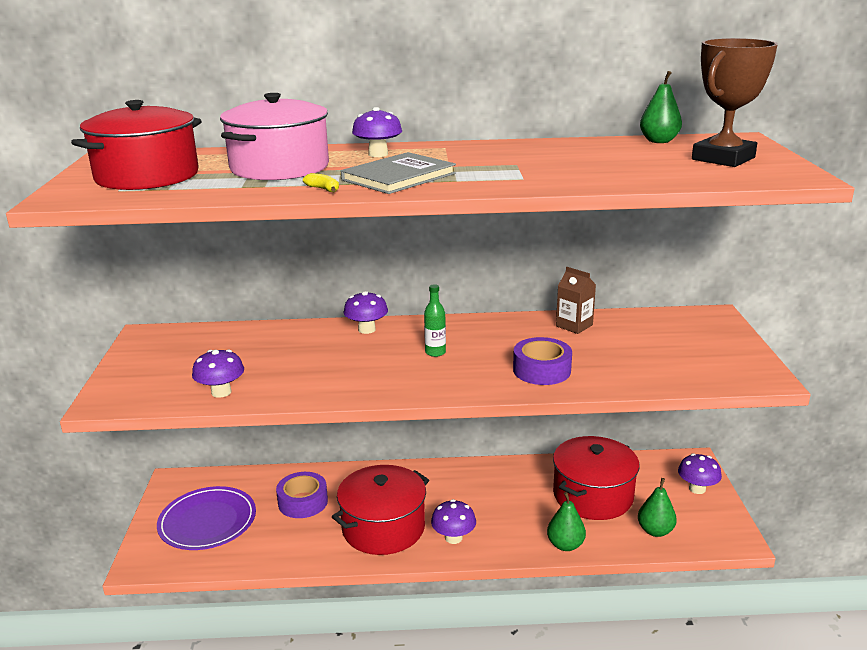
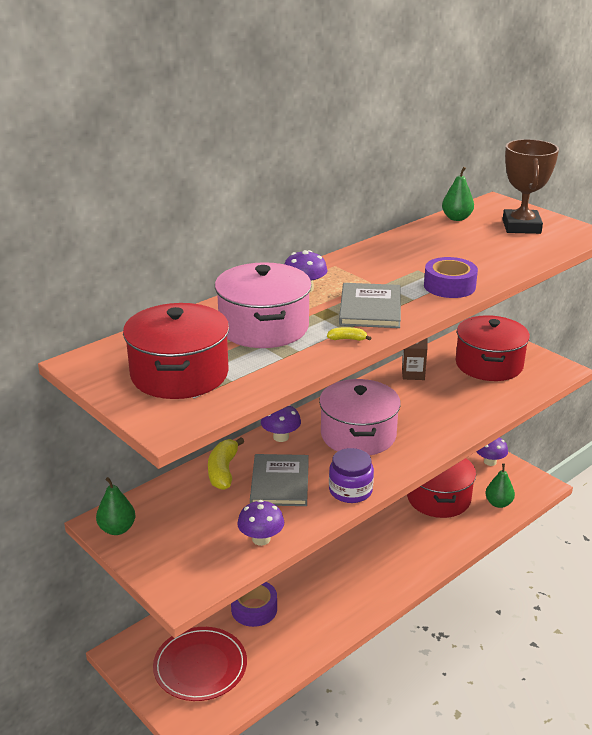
camera: 40 degrees left, 5 degrees up
purple plate [157,486,256,550] -> red plate [153,627,247,701]
red pot [332,465,429,555] -> red pot moved to [456,315,530,381]
green bottle [424,284,446,357] -> pink pot [319,379,401,456]
purple mushroom [431,499,476,544] -> none
purple tape [513,337,572,385] -> purple tape moved to [424,257,478,298]
green pear [547,492,586,551] -> green pear moved to [96,477,135,535]
none -> yellow banana [208,437,244,490]
none -> grey book [250,454,309,506]
none -> purple jar [329,448,374,503]

